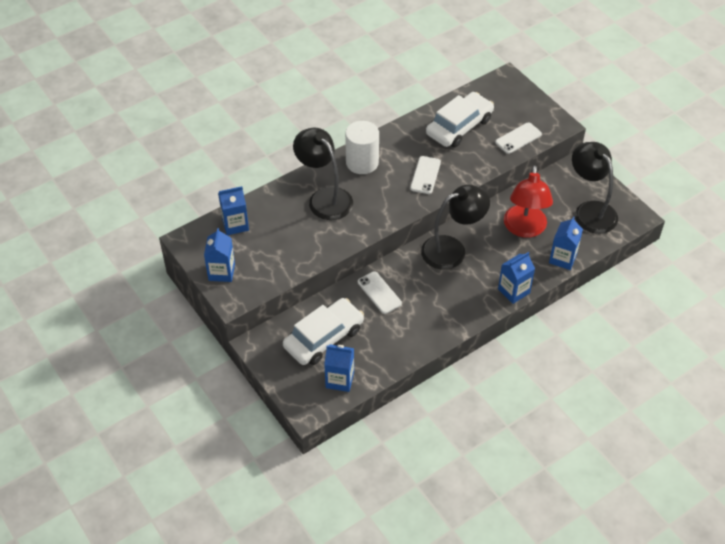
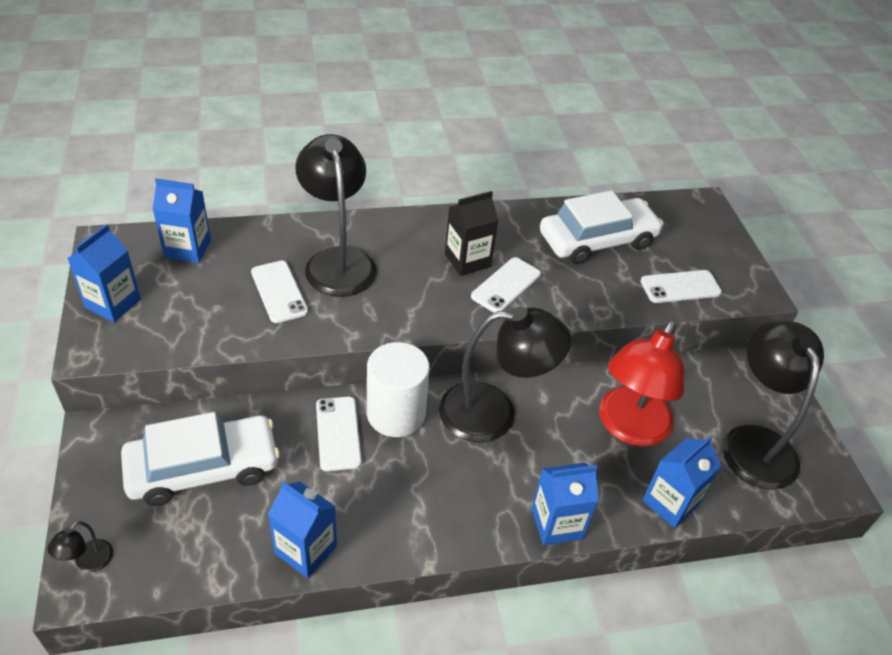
camera: 20 degrees right, 5 degrees down
blue carton [324,344,354,392] -> blue carton moved to [268,481,337,578]
white cylinder [345,121,379,174] -> white cylinder moved to [367,342,430,437]
none -> black lamp [47,521,113,572]
none -> white phone [251,261,308,323]
none -> black carton [445,191,498,276]

